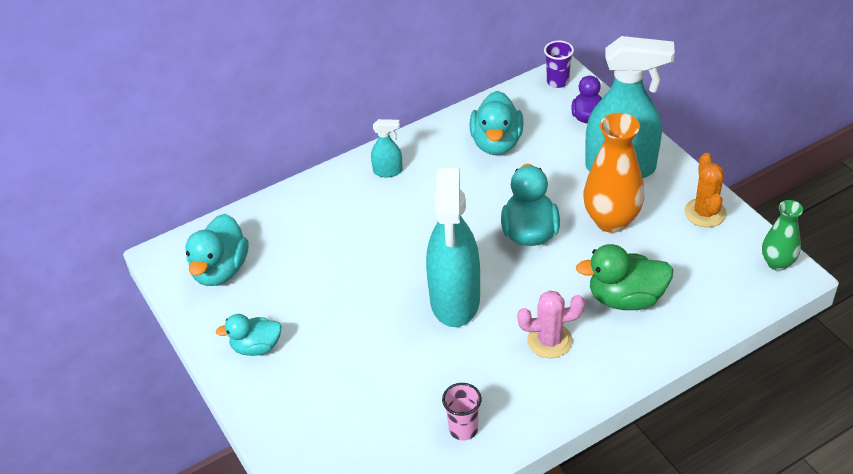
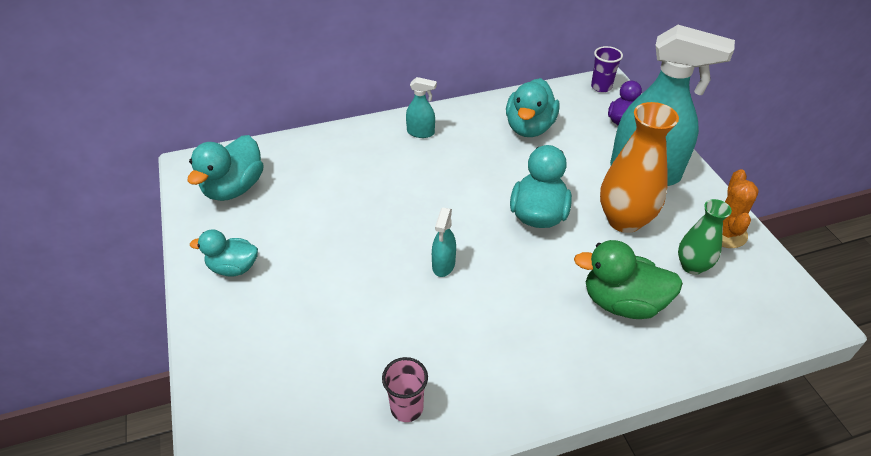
camera: 10 degrees right, 0 degrees up
turquoise spray bottle [426,168,480,327] -> turquoise spray bottle [432,207,456,277], size x0.43
pink cactus [517,290,585,358] -> none
green vase [762,200,803,271] -> green vase moved to [678,199,732,275]

